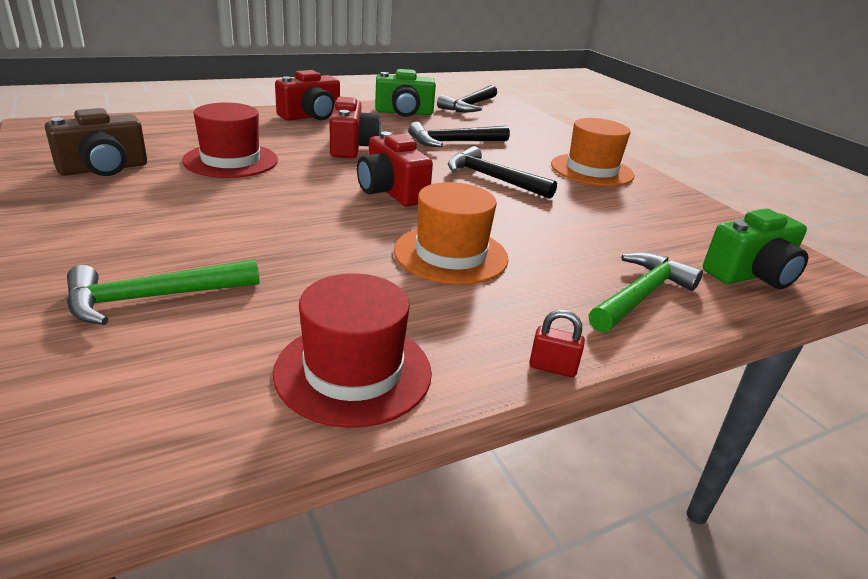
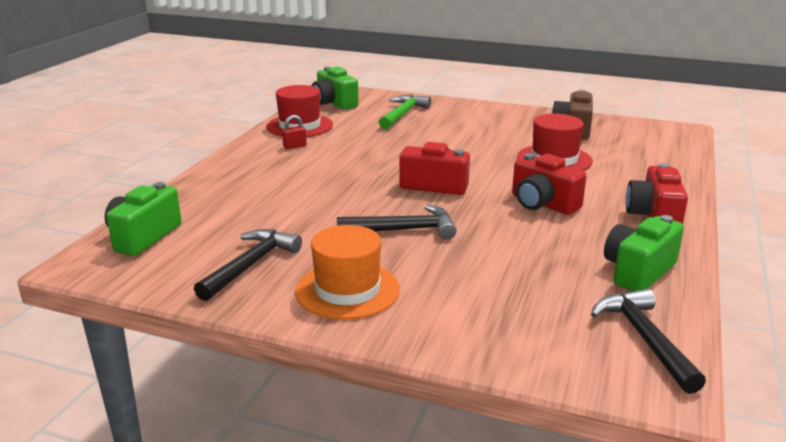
camera: 140 degrees right, 5 degrees down
orange hat [394,182,509,285] -> none
black hammer [408,122,510,147] -> black hammer moved to [194,229,302,301]
red padlock [529,310,585,377] -> red padlock moved to [282,115,307,149]
green hammer [589,253,703,332] -> none
none -> green camera [312,67,359,110]

